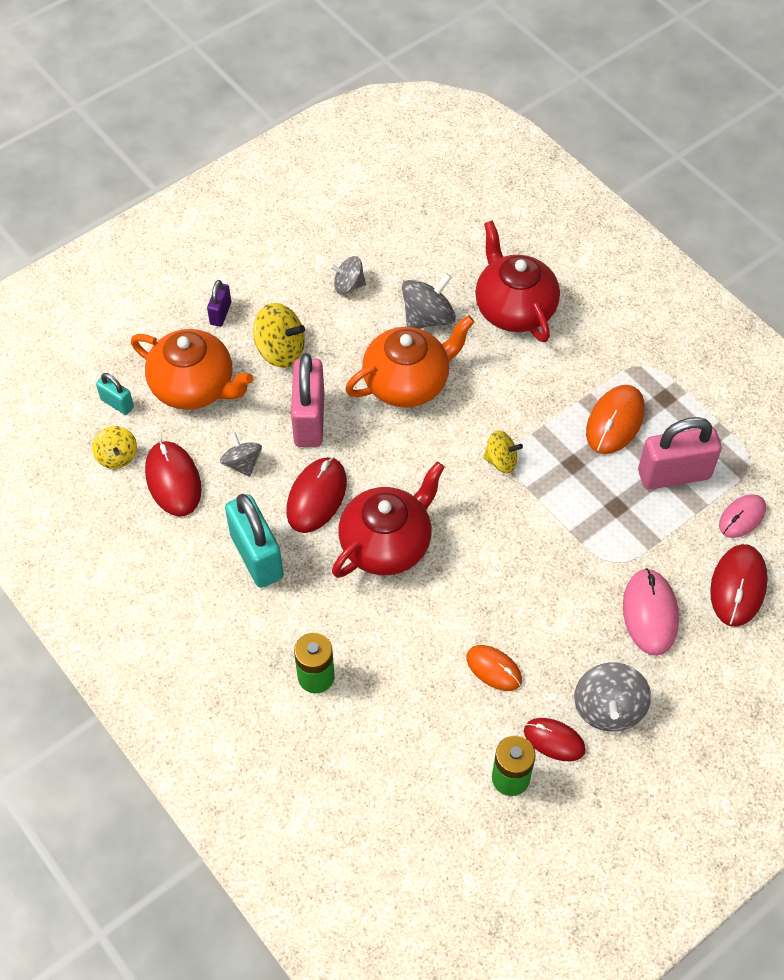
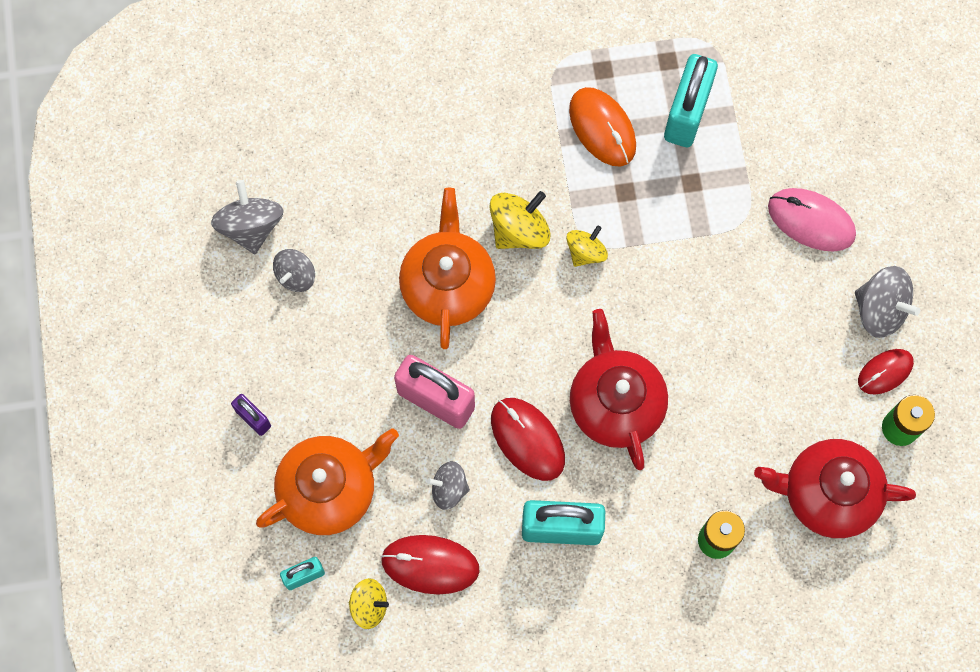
camera: 60 degrees left, 15 degrees up
yellow spinning top [253,303,305,368] -> yellow spinning top moved to [489,191,551,249]
grey spinning top [402,273,456,329] -> grey spinning top moved to [211,180,284,254]
orange mouse [466,645,522,691] -> none
red teapot [475,220,560,342] -> red teapot moved to [754,439,916,538]
pink padlock [638,417,722,490] -> turquoise padlock [664,54,718,147]
red mouse [710,544,768,627] -> none
pink mouse [719,494,766,538] -> none

